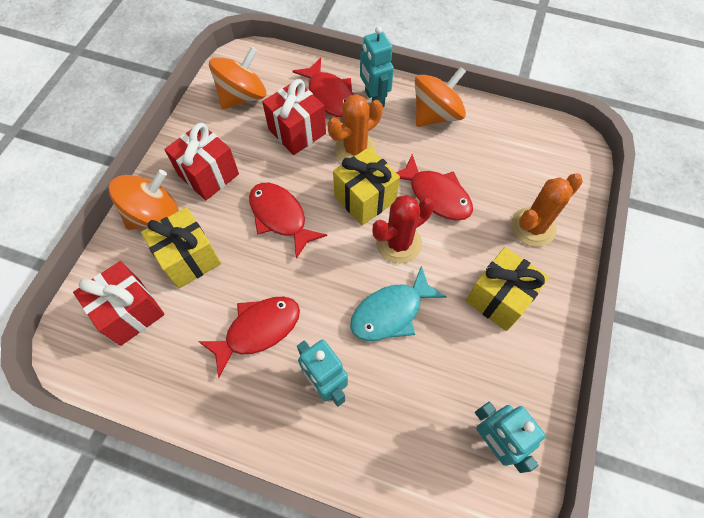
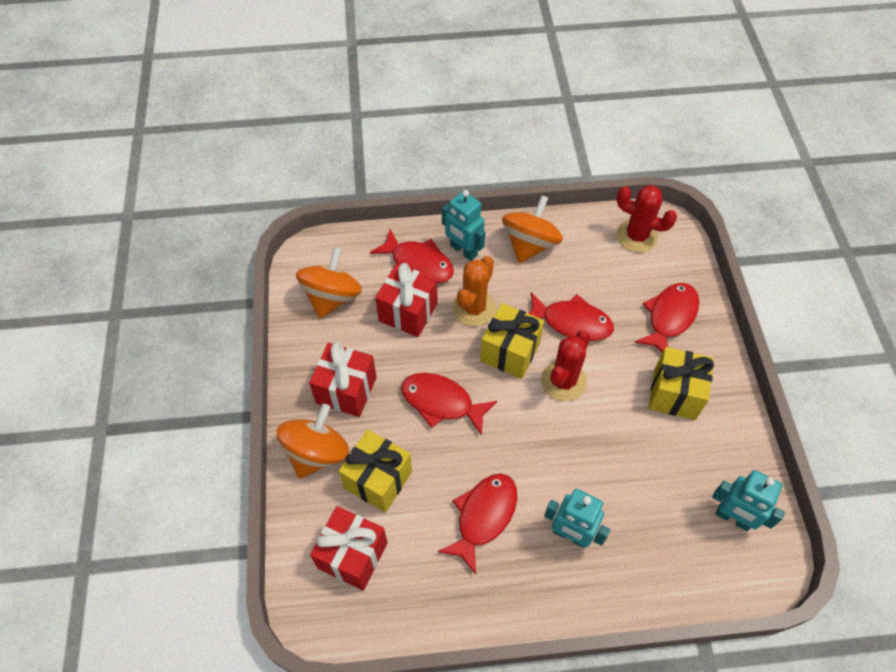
camera: 25 degrees left, 5 degrees down
turquoise fish [350,266,447,341] -> none
orange cactus [511,173,583,247] -> red fish [634,283,699,353]
none -> red cactus [617,185,677,252]

